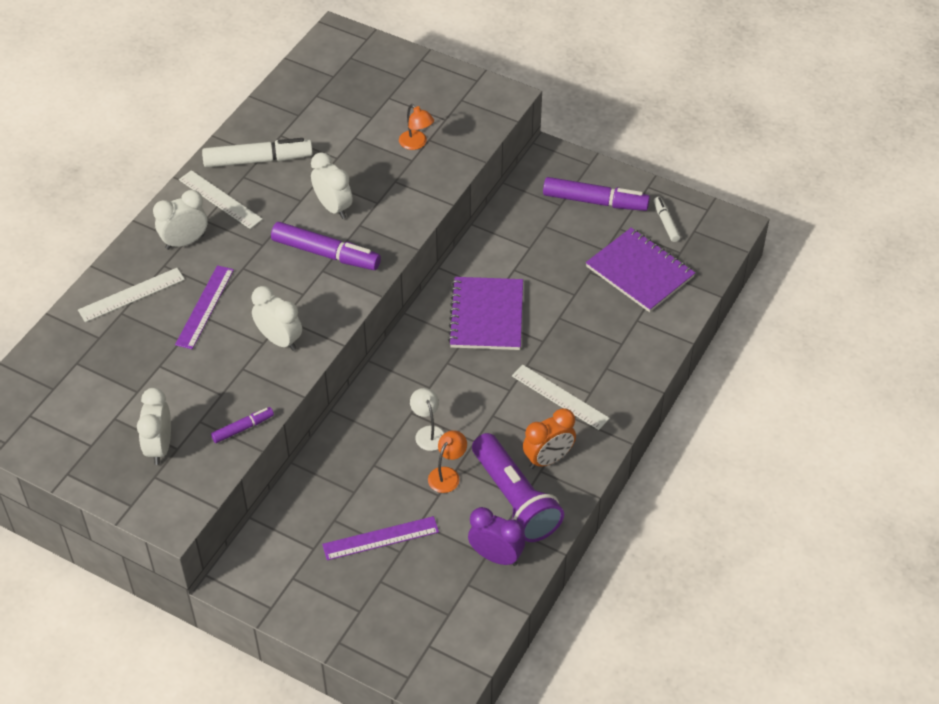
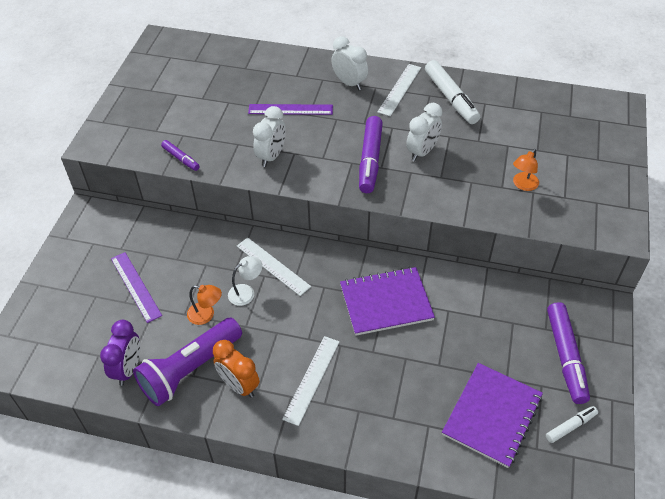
camera: 75 degrees right, 0 degrees up
white ruler [78,268,185,322] -> white ruler moved to [237,237,311,296]
white clock [137,388,171,465] -> none

